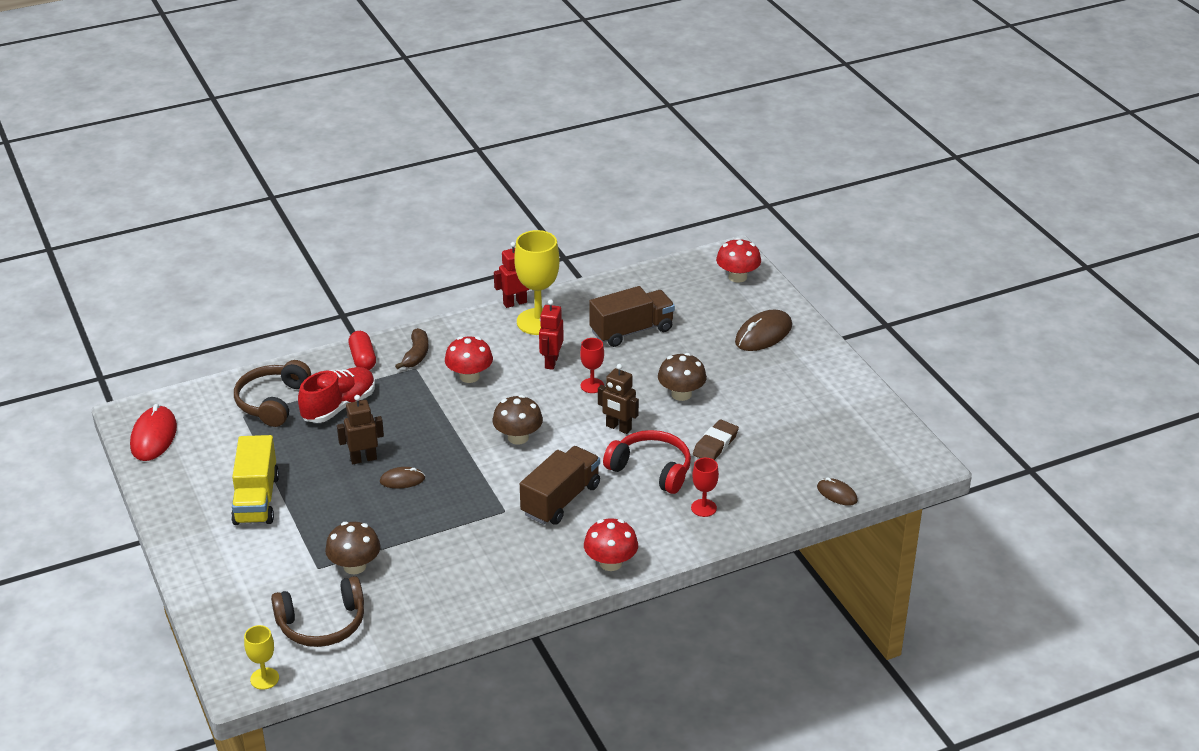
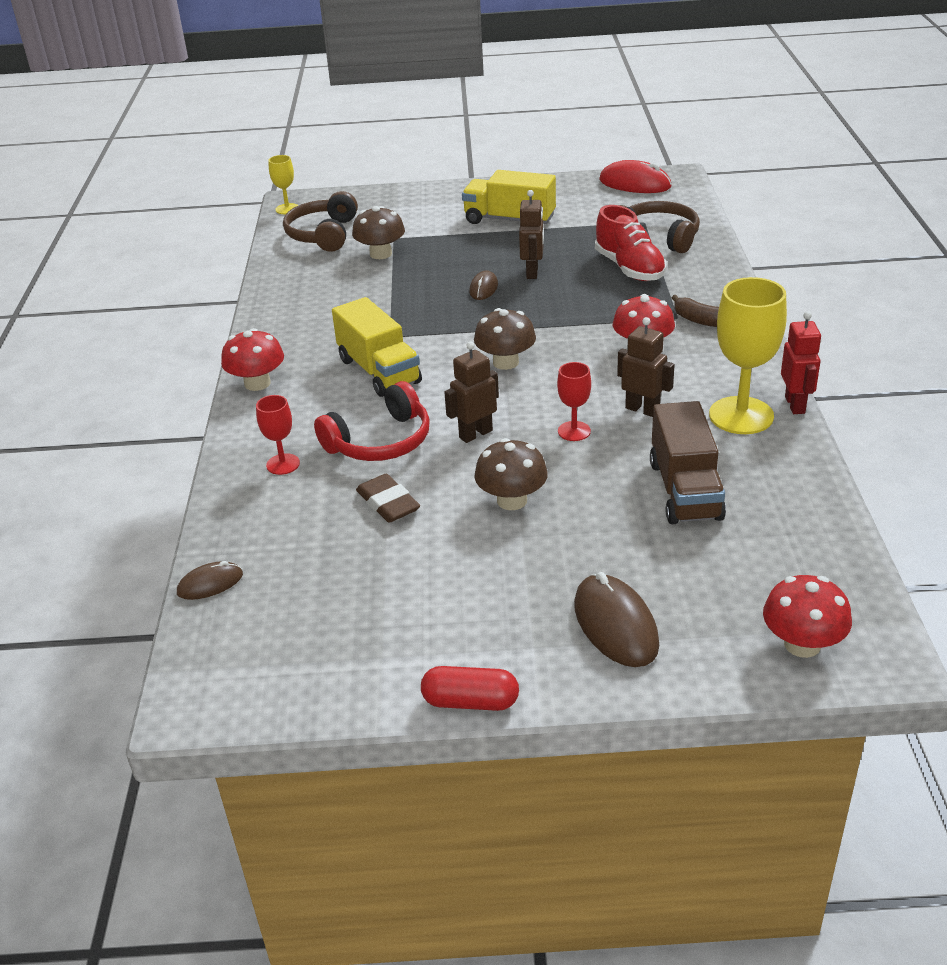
camera: 115 degrees right, 0 degrees up
red capsule [348,331,376,370] -> red capsule moved to [421,666,519,711]
brown truck [520,446,600,525] -> yellow truck [332,297,422,397]
red robot [539,300,564,370] -> brown robot [617,317,675,417]

